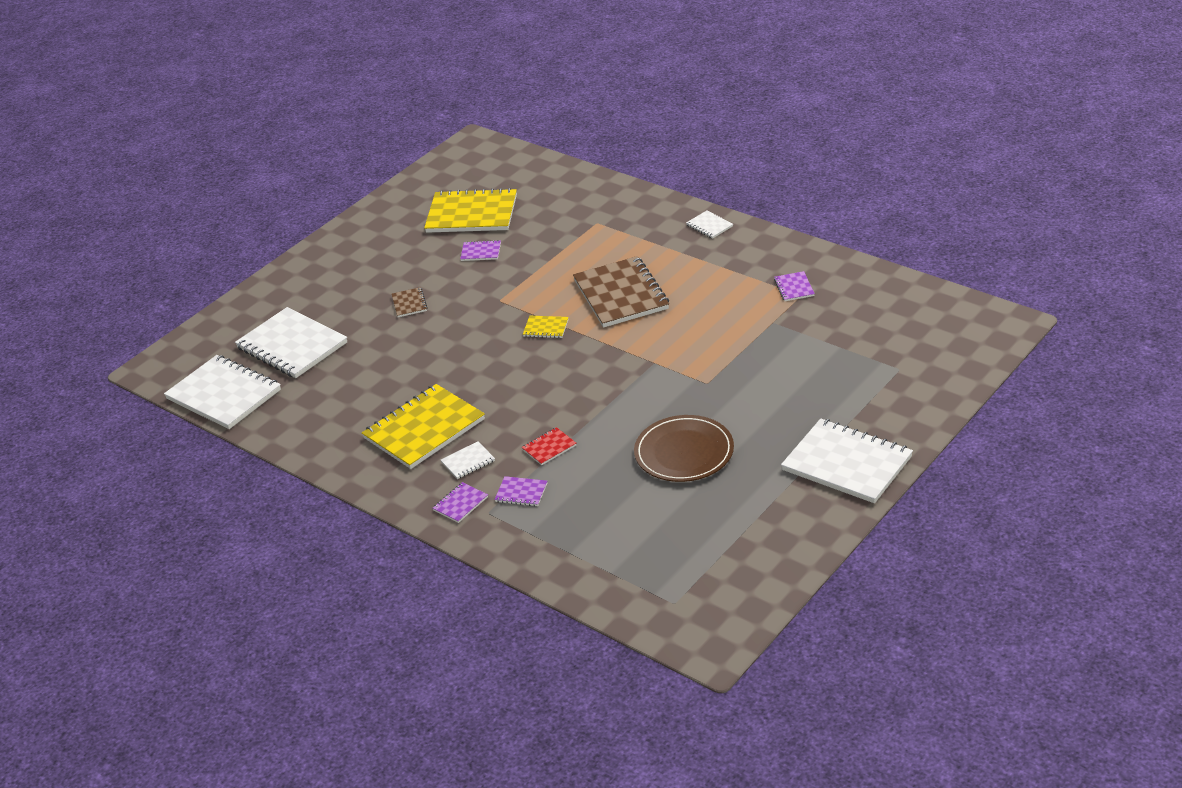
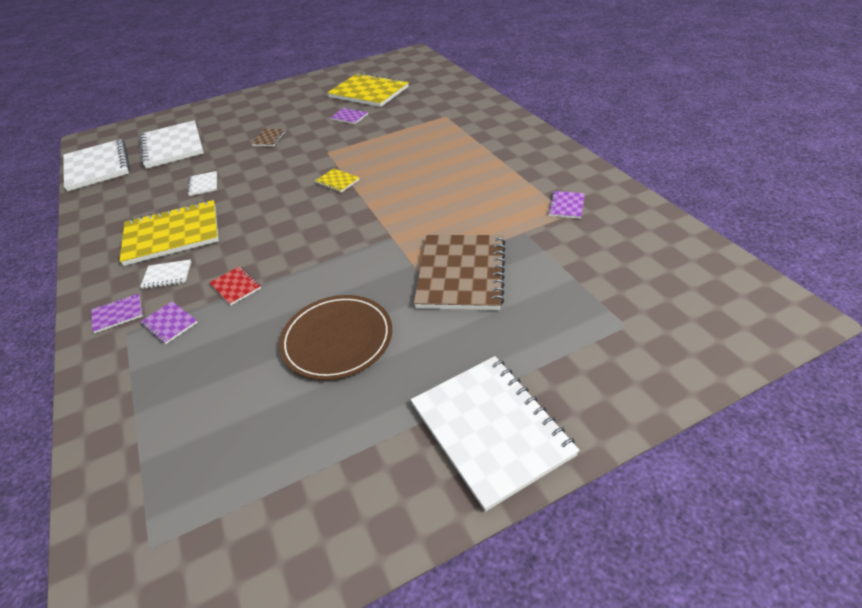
camera: 25 degrees right, 5 degrees up
red notebook [521,427,576,465] -> red notebook turned 60 degrees clockwise [209,266,261,305]
brown notebook [573,256,669,328] -> brown notebook moved to [414,235,506,310]
white notebook [686,211,733,239] -> white notebook moved to [188,171,217,196]

